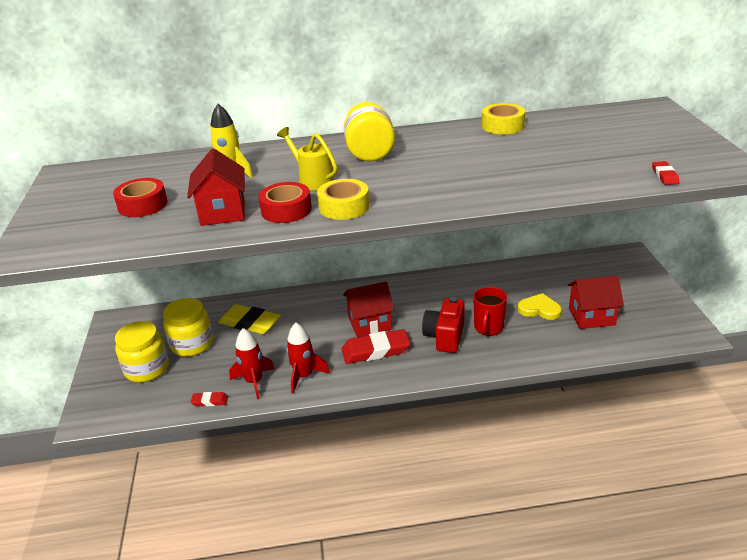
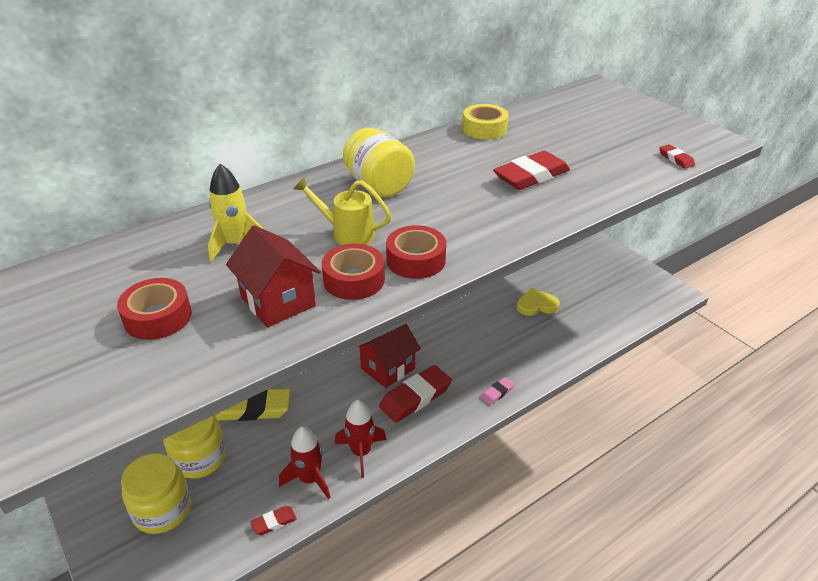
camera: 30 degrees left, 5 degrees up
yellow tape [317,179,369,220] -> red tape [386,225,446,279]
red camera [422,297,465,353] -> none
red mug [473,287,507,336] -> none
red house [568,275,624,329] -> none
none -> pink eraser [481,377,515,405]
none -> red eraser [493,151,570,190]

